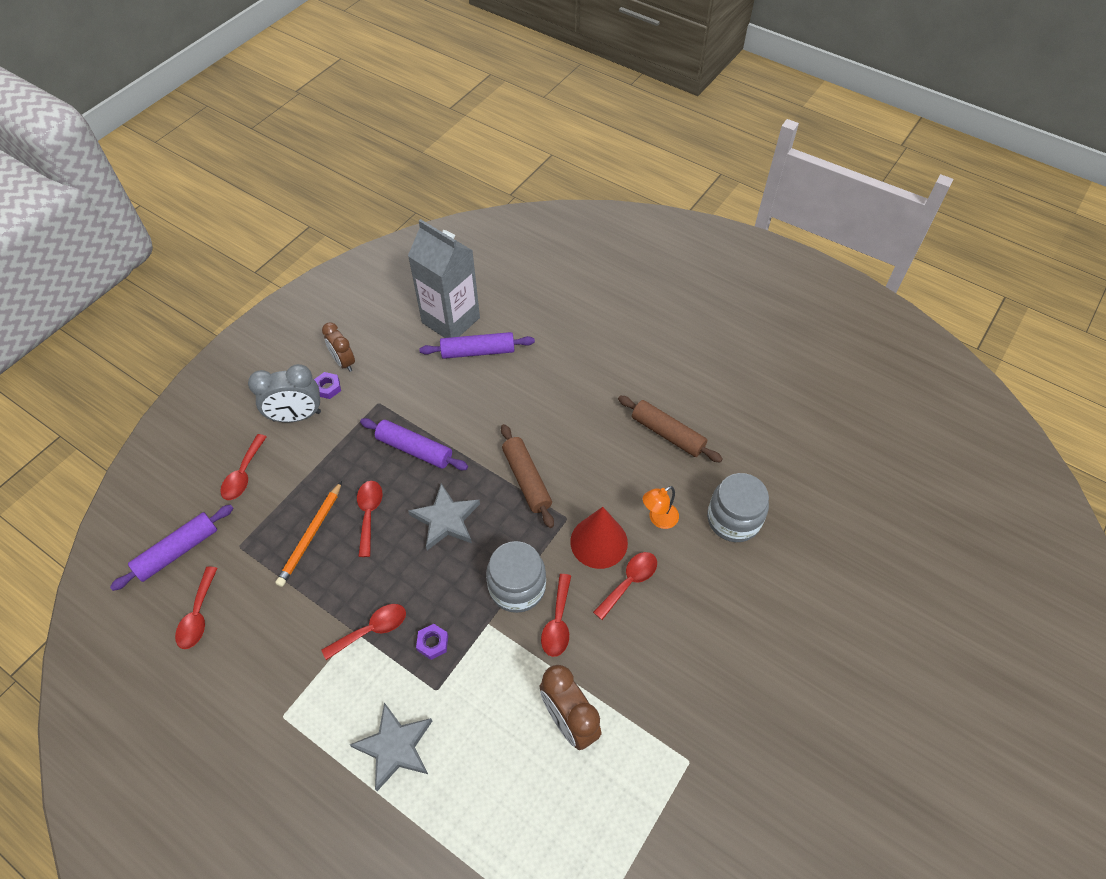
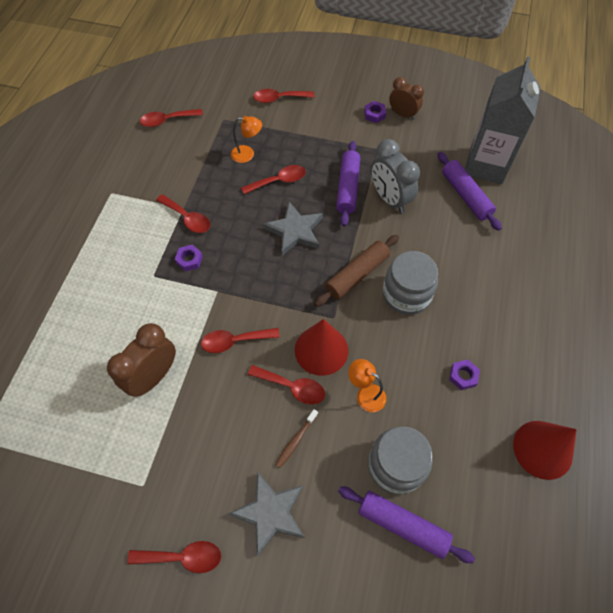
camera: 70 degrees right, 5 degrees up
purple rolling pin [110,505,233,591] -> purple rolling pin moved to [338,487,475,563]
grey clock [248,364,321,422] -> grey clock moved to [371,139,420,213]
orange pencil [276,481,342,587] -> orange lamp [231,116,262,163]
brown clock [322,322,355,372] -> brown clock turned 90 degrees clockwise [389,77,424,120]
grey star [350,702,432,791] -> grey star moved to [228,472,305,556]
grey jar [486,541,546,613] -> grey jar moved to [383,251,438,315]
brown rolling pin [618,396,723,462] -> purple nut [449,360,480,390]
none -> red spoon [127,541,221,573]
none -> brown toothbrush [275,409,318,468]
none -> red cone [513,421,577,480]

